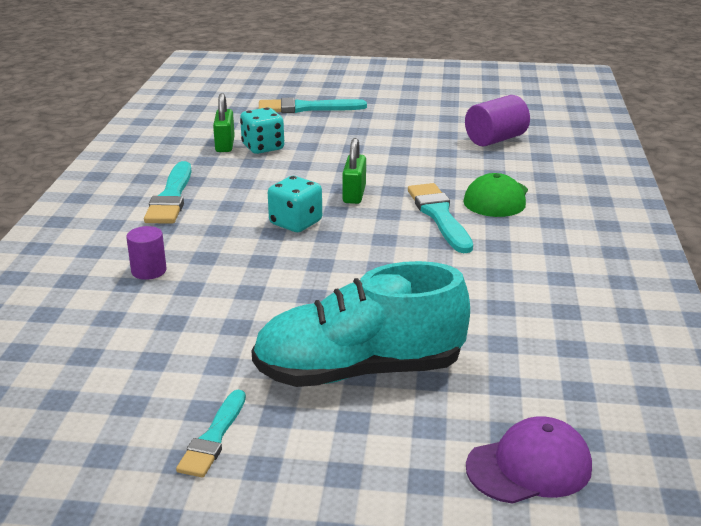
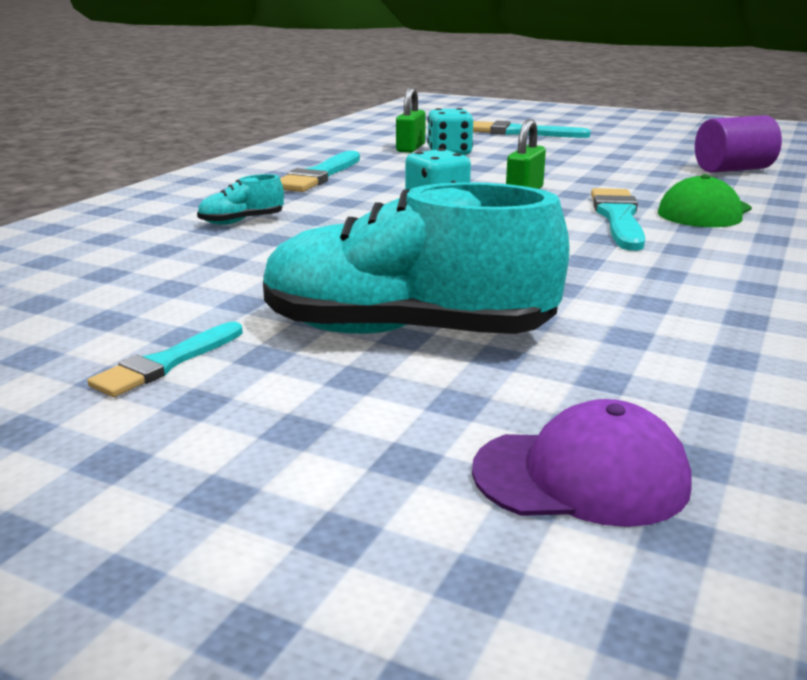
camera: 20 degrees right, 5 degrees down
purple cylinder [126,226,166,280] -> turquoise shoe [197,174,284,225]

